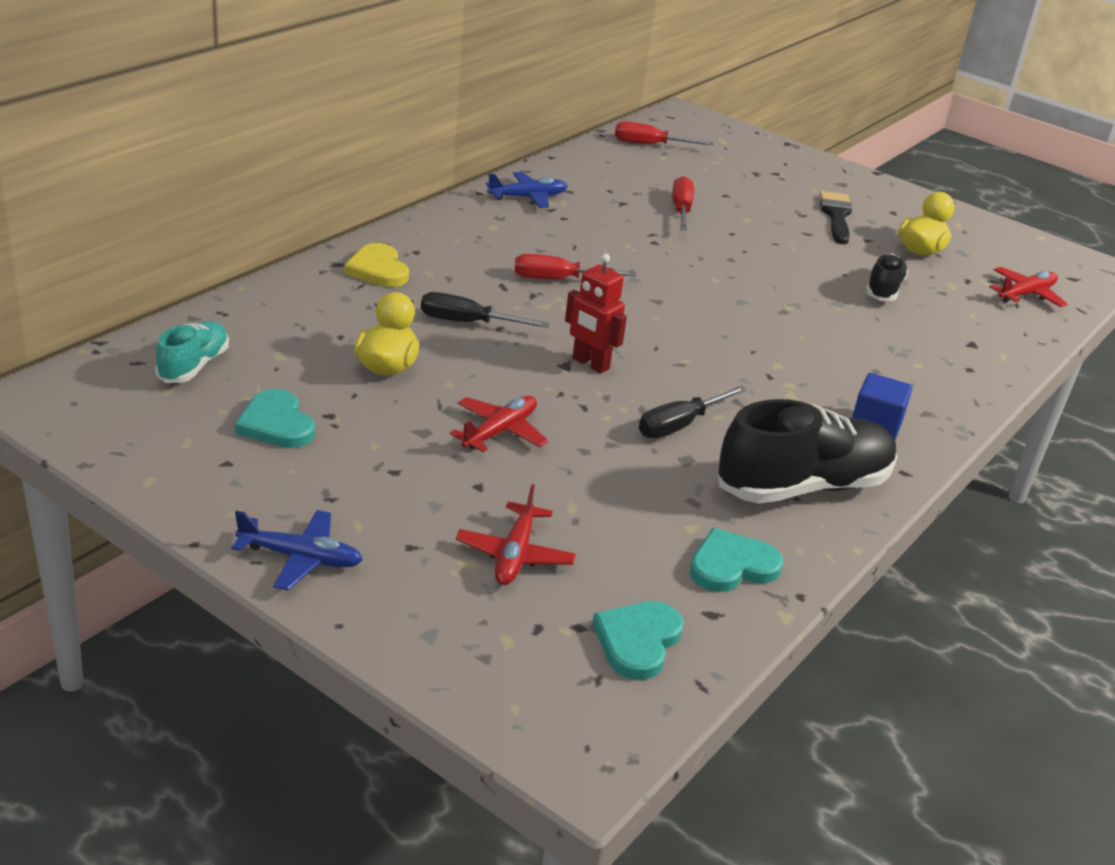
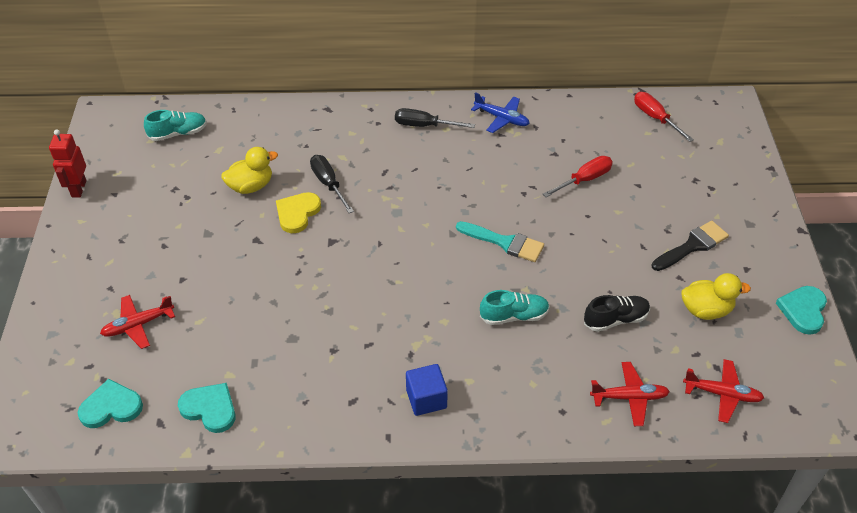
camera: 55 degrees right, 15 degrees up
blue plane [232,510,363,591] -> none
turquoise heart [235,389,315,448] -> turquoise heart moved to [776,286,827,335]
yellow heart [344,243,409,287] -> yellow heart moved to [276,192,321,233]
red plane [450,396,549,452] -> red plane moved to [590,362,670,426]
red screwdriver [514,254,636,279] -> none
red robot [565,254,627,373] -> red robot moved to [49,129,86,198]
black screwdriver [639,385,747,438] -> black screwdriver moved to [395,108,475,128]
black shoe [718,399,897,504] -> none
none -> turquoise brush [456,221,544,262]
none -> turquoise shoe [480,290,550,325]

